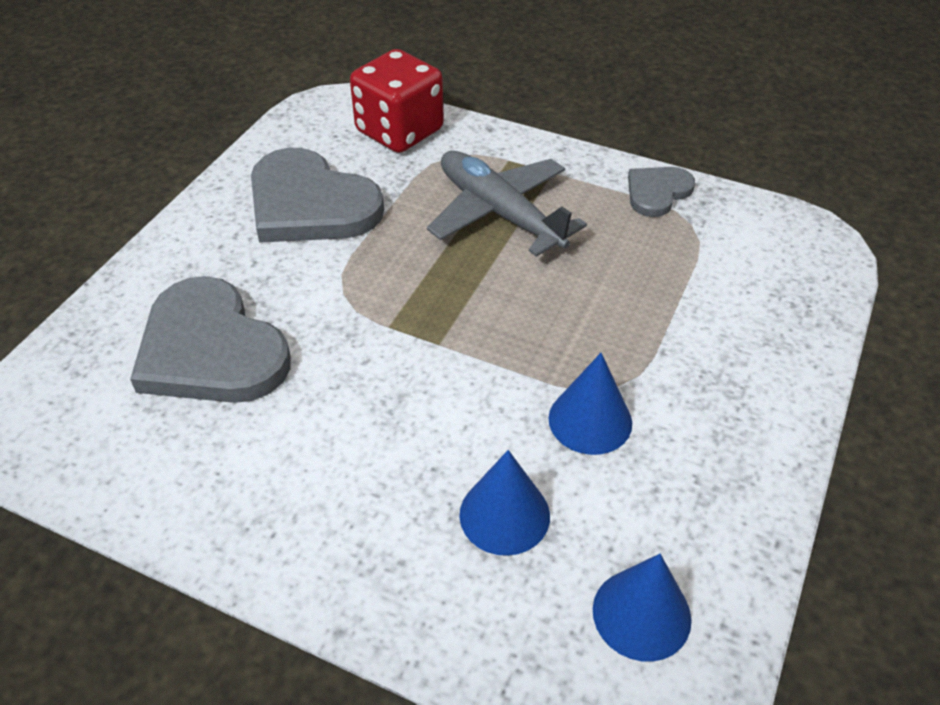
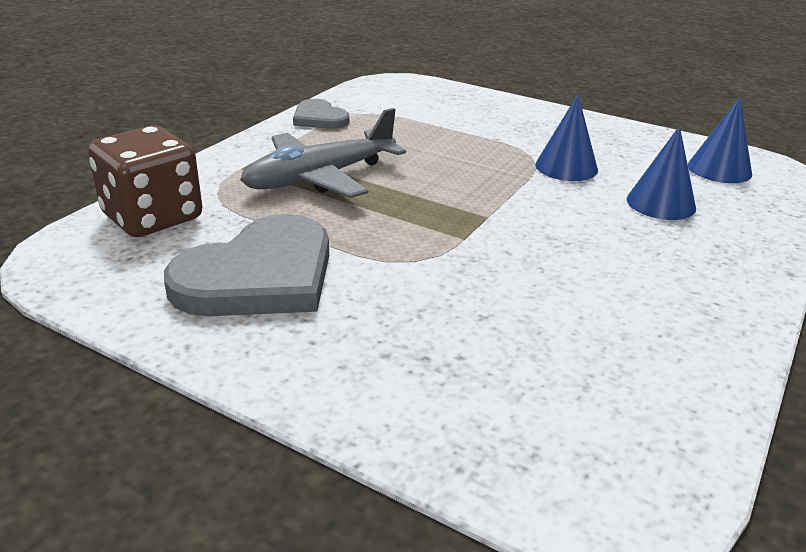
camera: 85 degrees left, 15 degrees down
grey heart [130,276,291,403] -> none
red dice [350,49,444,153] -> brown dice [88,126,202,237]

